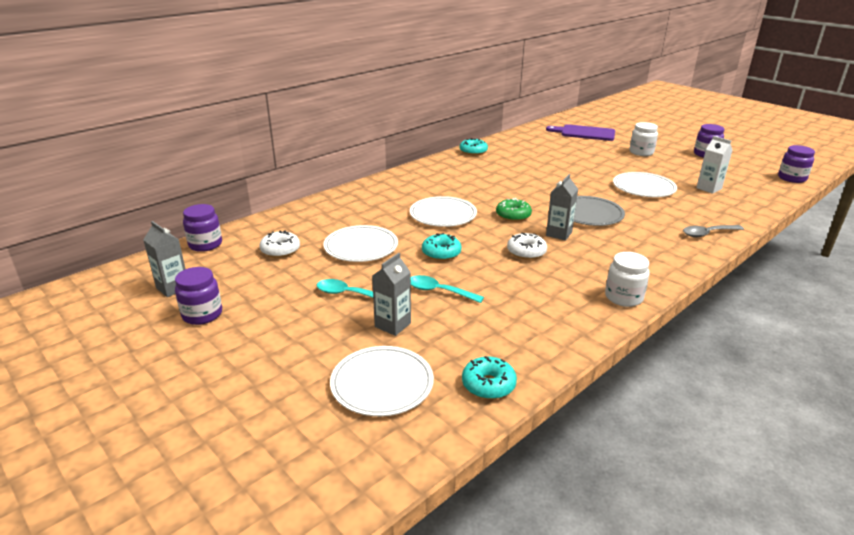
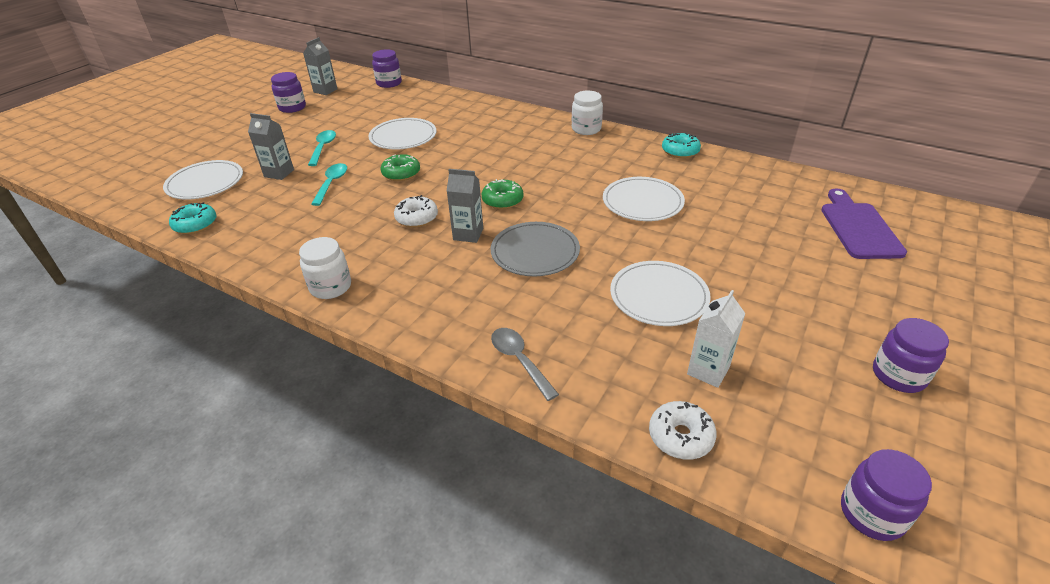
camera: 75 degrees right, 10 degrees up
white donut [259,230,300,258] -> white donut moved to [649,401,717,460]
white plate [410,196,477,227] -> white plate moved to [603,177,685,221]
turquoise donut [422,233,462,261] -> green donut [381,154,420,181]
white jar [630,122,658,156] -> white jar moved to [572,91,603,135]

